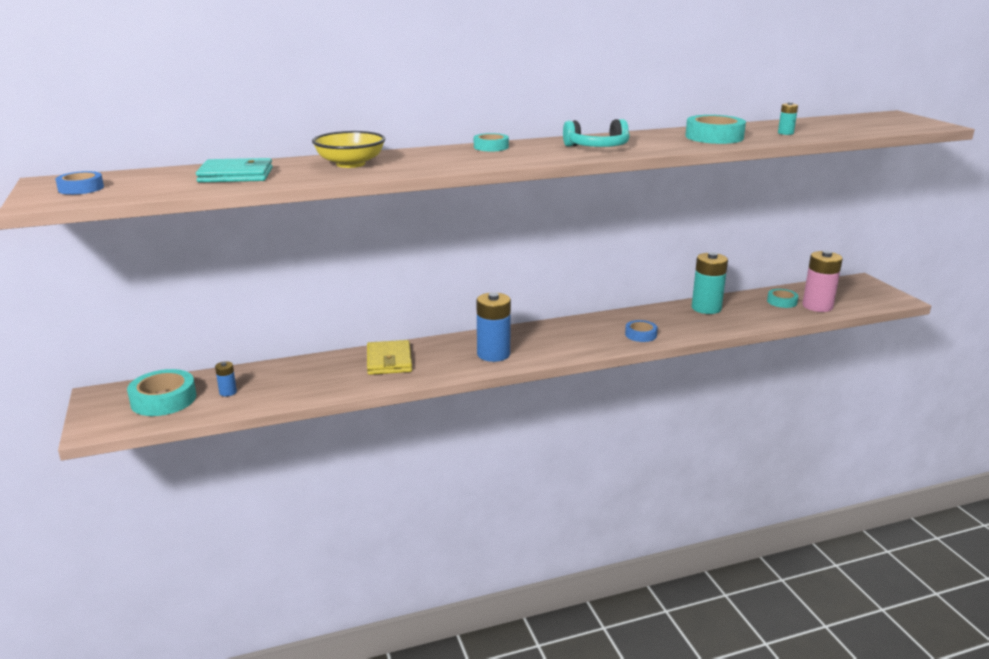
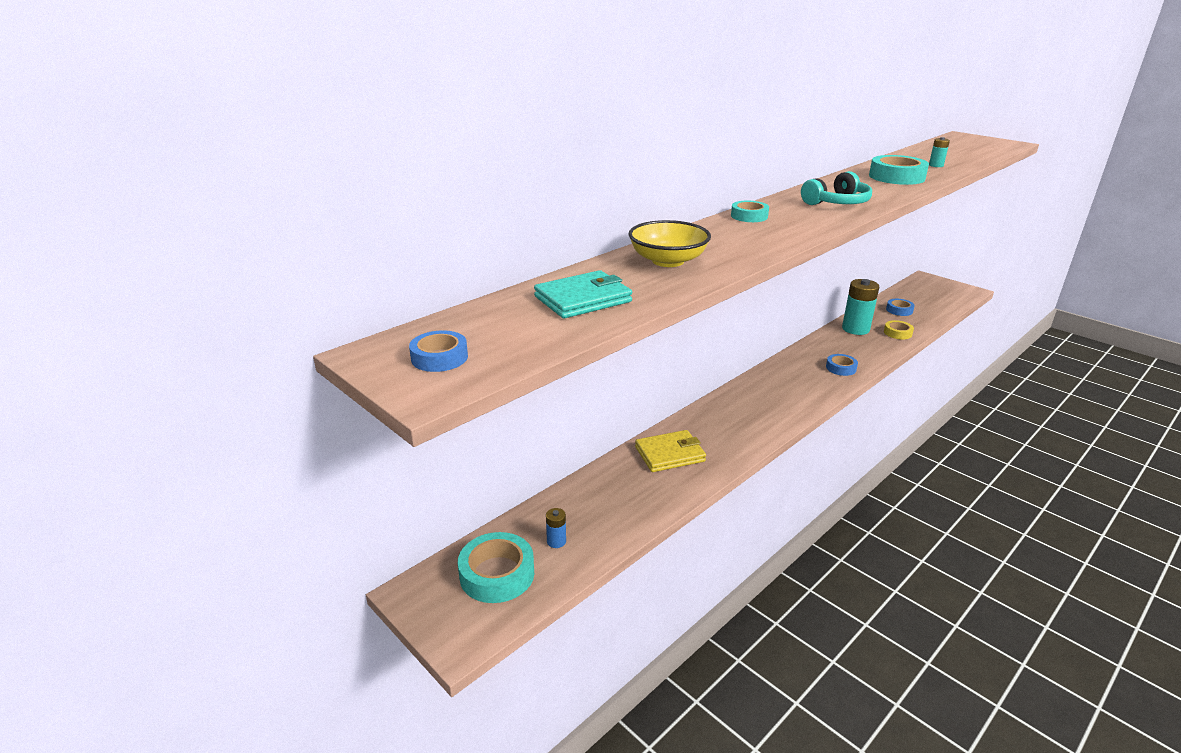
camera: 25 degrees left, 5 degrees up
yellow wallet [367,340,412,375] -> yellow wallet turned 75 degrees counterclockwise [635,430,706,472]
blue battery [477,292,511,362] -> none
turquoise tape [767,289,798,308] -> blue tape [886,299,915,316]
pink battery [802,250,843,312] -> none
none -> yellow tape [884,320,914,339]

